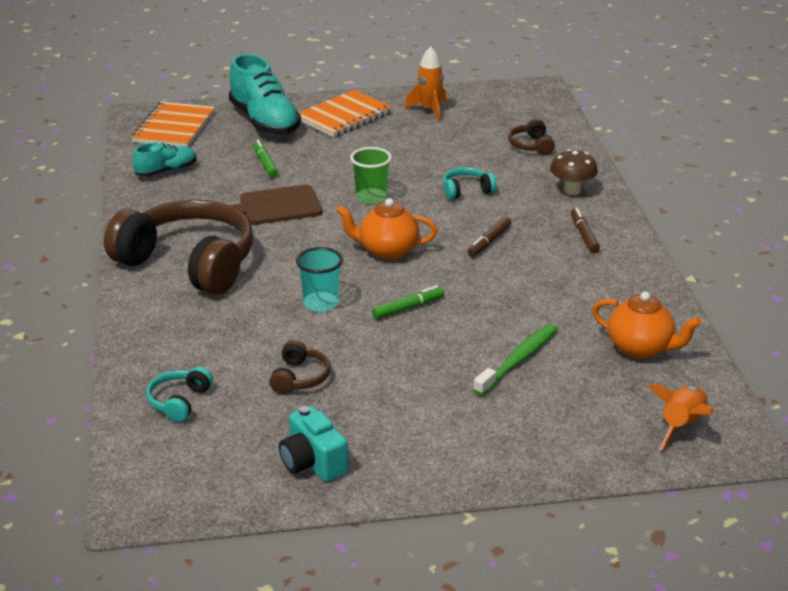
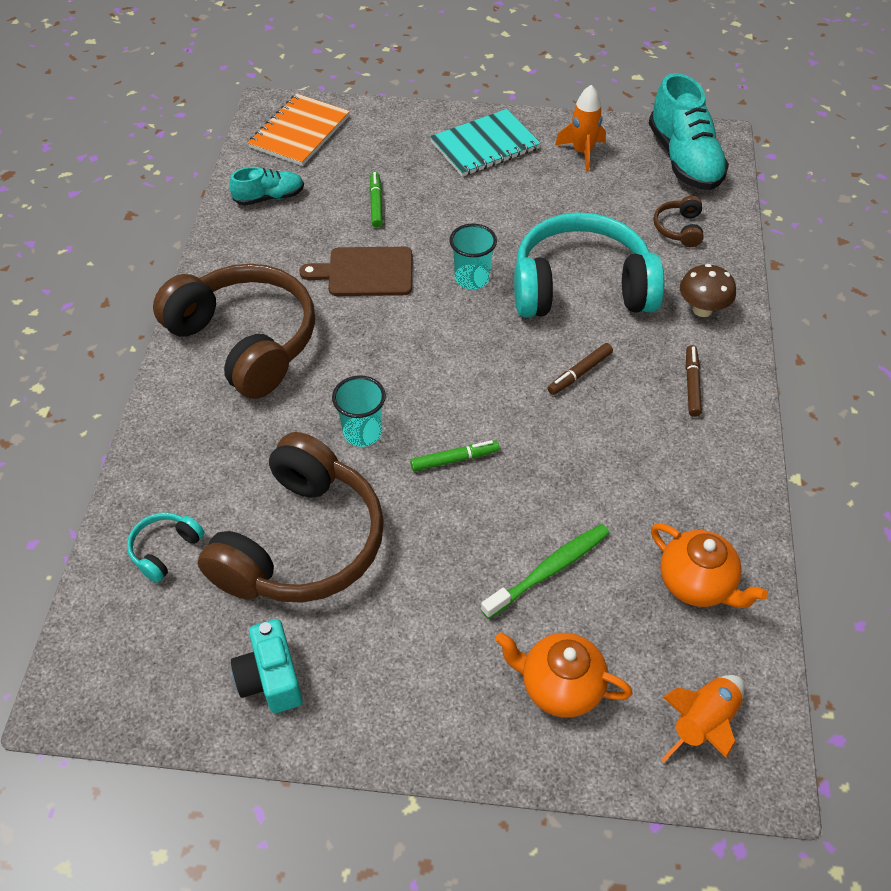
camera: 15 degrees right, 20 degrees up
turquoise shoe [229,54,301,136] -> turquoise shoe moved to [649,73,729,190]
brown headphones [269,340,331,394] -> brown headphones [198,432,384,603], size x2.44
orange notebook [299,90,393,137] -> turquoise notebook [430,109,541,177]
orange teapot [336,198,437,260] -> orange teapot moved to [495,632,632,718]
green cup [350,147,392,205] -> turquoise cup [449,224,497,289]
turquoise headphones [443,167,497,200] -> turquoise headphones [514,213,664,317], size x2.44

